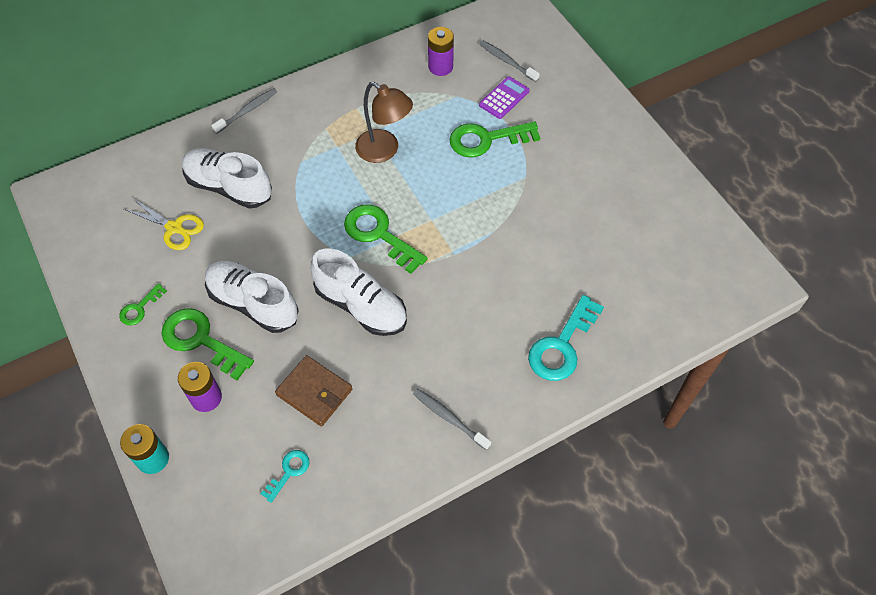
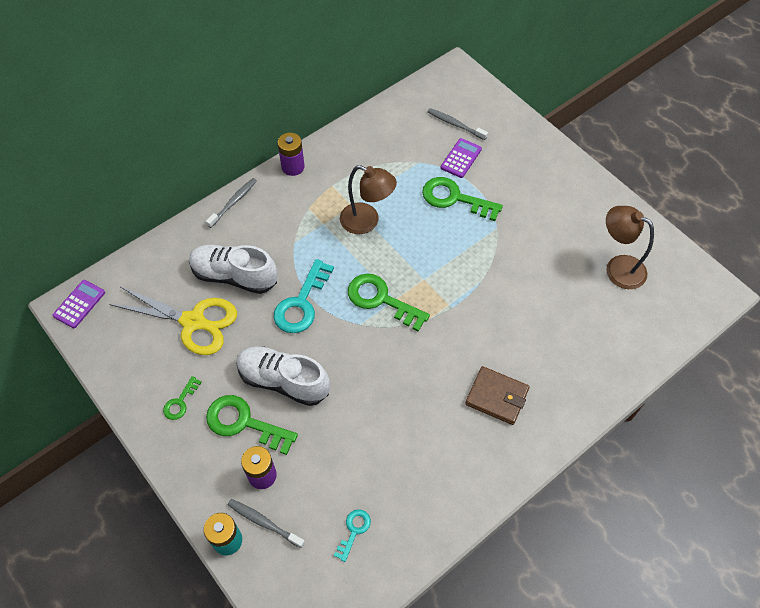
camera: 10 degrees left, 0 degrees up
yellow scissors [124,198,204,250] -> yellow scissors [109,286,237,355], size x1.63
brown wallet [275,355,352,426] -> brown wallet moved to [465,366,530,425]
white shoe [311,248,407,336] -> none
grey toothbrush [413,388,491,450] -> grey toothbrush moved to [228,499,305,548]
purple battery [428,27,454,76] -> purple battery moved to [278,133,305,176]
green key [449,122,540,157] -> green key turned 45 degrees clockwise [422,177,503,221]
turquoise key [528,295,604,381] -> turquoise key moved to [274,259,334,333]
none -> purple calculator [53,280,105,329]
none -> brown lamp [606,206,654,289]

